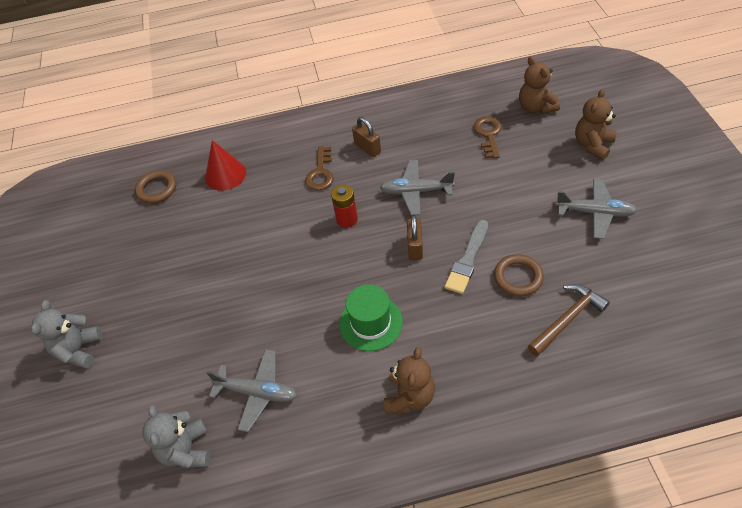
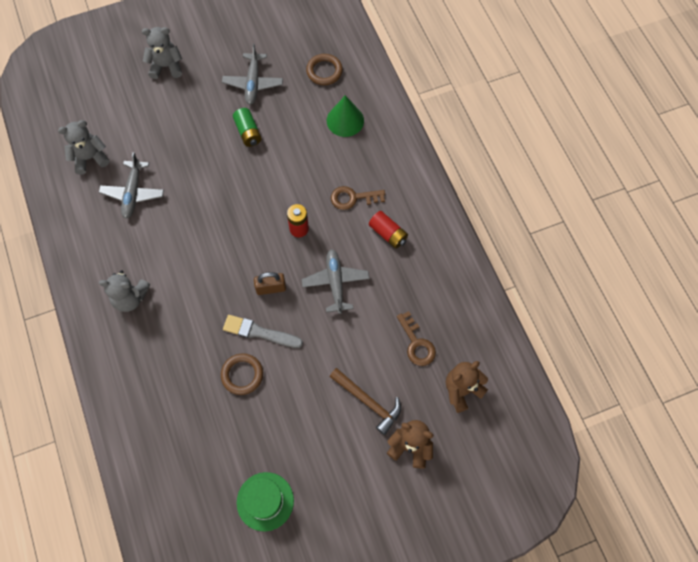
camera: 75 degrees right, 15 degrees up
red cone [205,140,246,191] -> green cone [327,95,364,137]
green hat [339,284,403,351] -> green hat moved to [237,472,294,531]
brown padlock [352,117,381,157] -> red battery [369,211,408,249]
brown teddy bear [384,347,435,414] -> grey teddy bear [99,271,150,312]
brown key [474,116,502,158] -> brown key turned 75 degrees clockwise [397,311,436,366]
brown hammer [528,284,610,356] -> brown hammer moved to [330,368,401,435]
grey plane [555,179,638,239] -> grey plane moved to [222,44,283,105]
none -> green battery [233,108,262,147]

